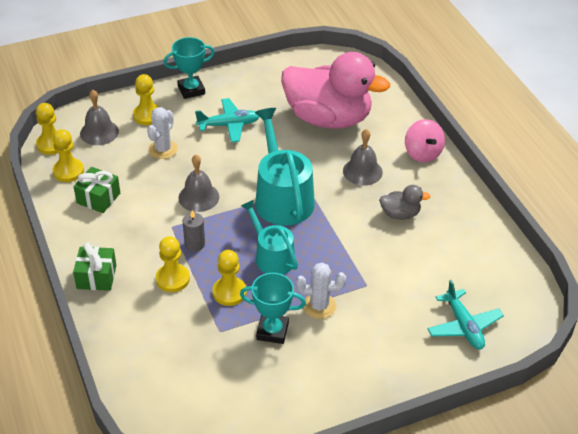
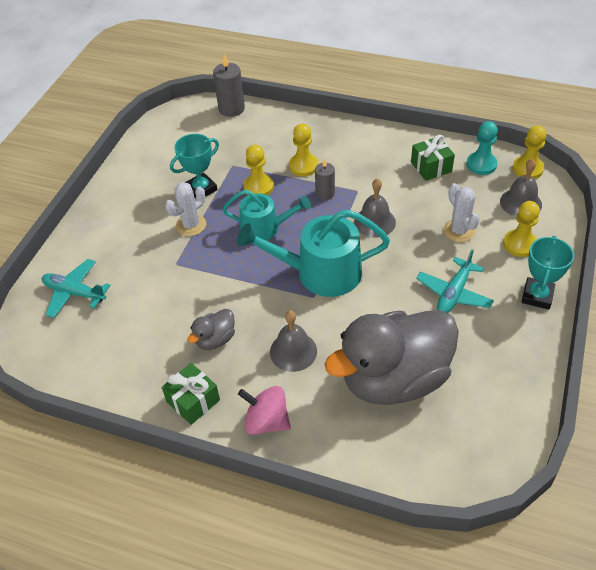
camera: 135 degrees right, 5 degrees up
yellow pawn [52,129,84,182] -> turquoise pawn [466,121,498,175]
green gift [73,242,116,291] -> green gift moved to [162,363,220,425]
turquoise watering can [255,108,315,226] -> turquoise watering can turned 150 degrees clockwise [237,210,390,297]
pink duck [281,52,390,129] -> grey duck [324,310,459,405]
none -> grey candle [213,54,245,117]

